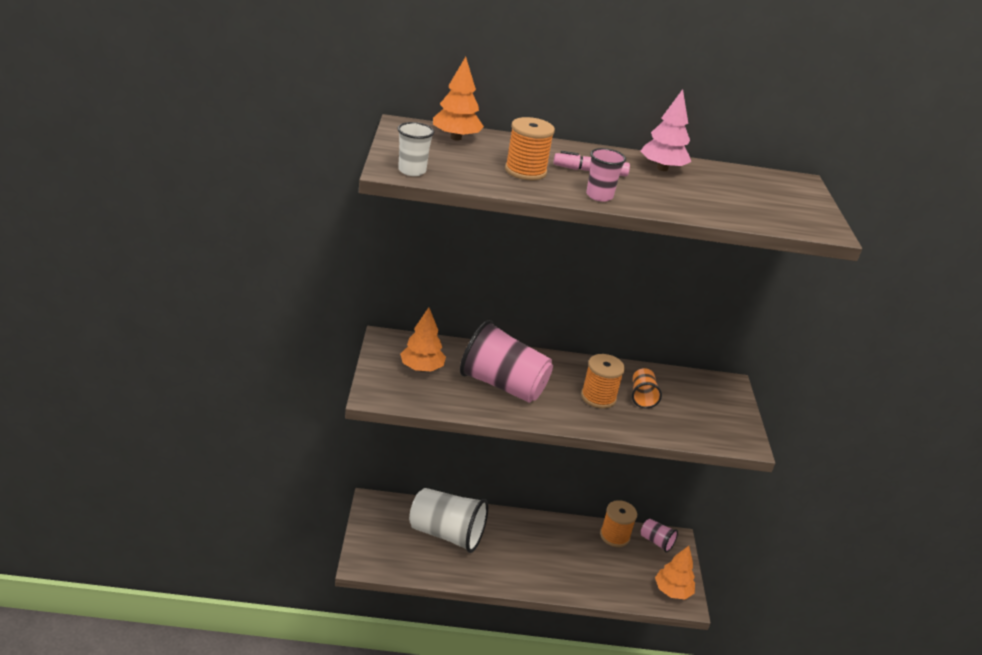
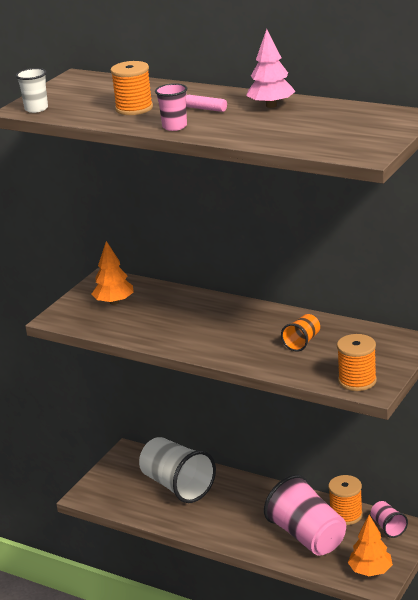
camera: 35 degrees right, 5 degrees down
orange tree [433,57,484,141] -> none
pink cup [460,320,553,403] -> pink cup moved to [264,475,346,556]
orange spool [581,354,625,409] -> orange spool moved to [337,334,377,391]

